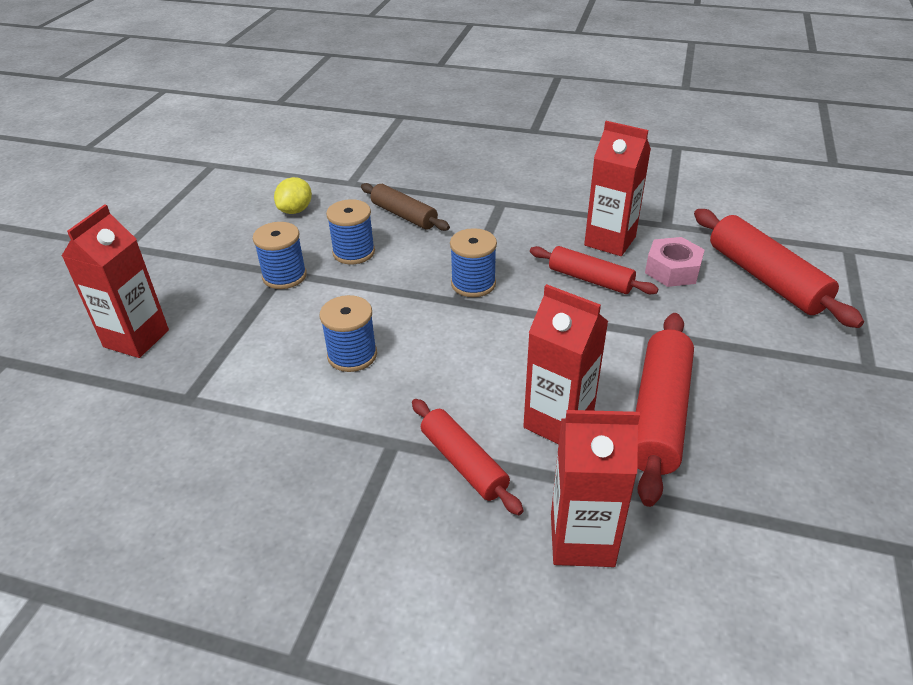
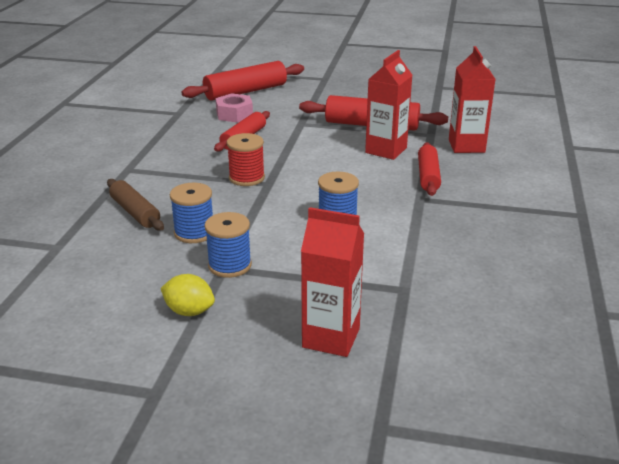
camera: 95 degrees left, 10 degrees down
yellow lemon [274,177,312,214] -> yellow lemon moved to [161,274,215,316]
brown rolling pin [361,183,450,231] -> brown rolling pin turned 75 degrees counterclockwise [107,179,164,231]
red rolling pin [412,399,523,515] -> red rolling pin turned 45 degrees counterclockwise [418,142,441,196]
blue spool [450,228,497,297] -> red spool [227,133,265,186]
red carton [584,121,651,256] -> none

